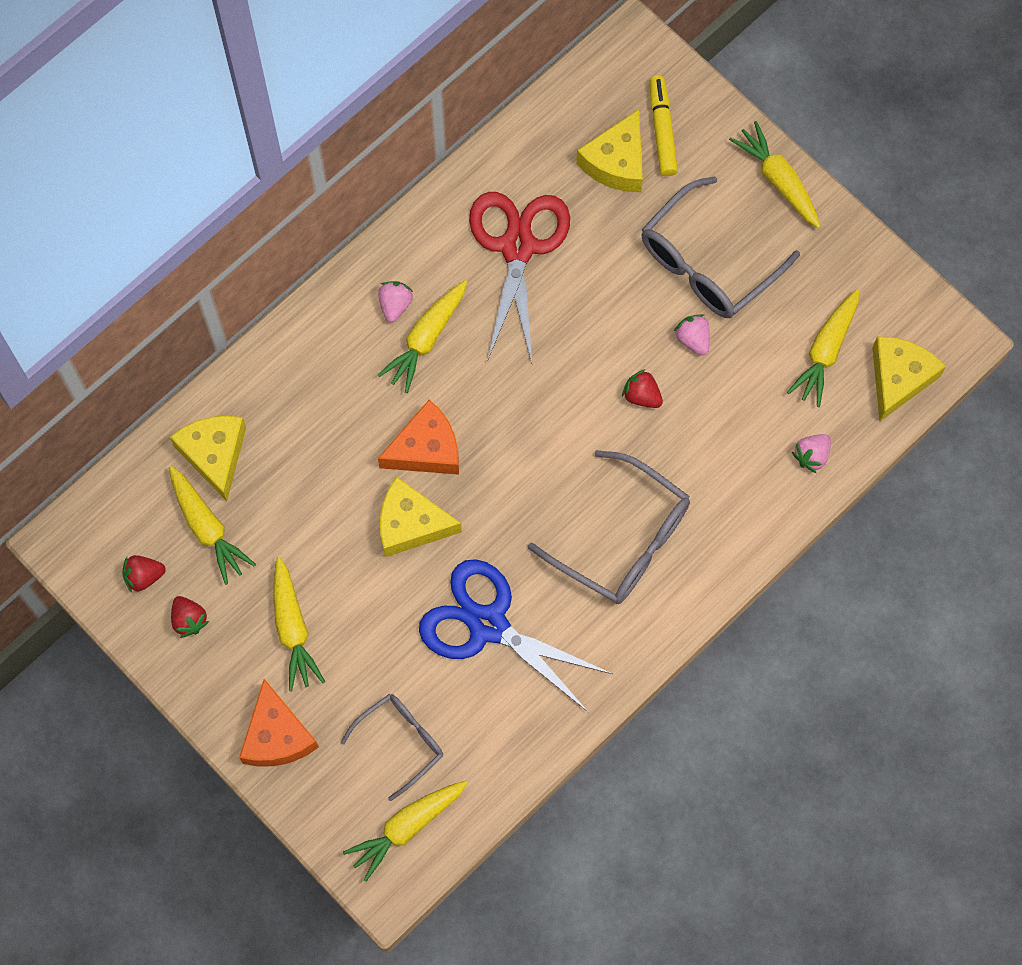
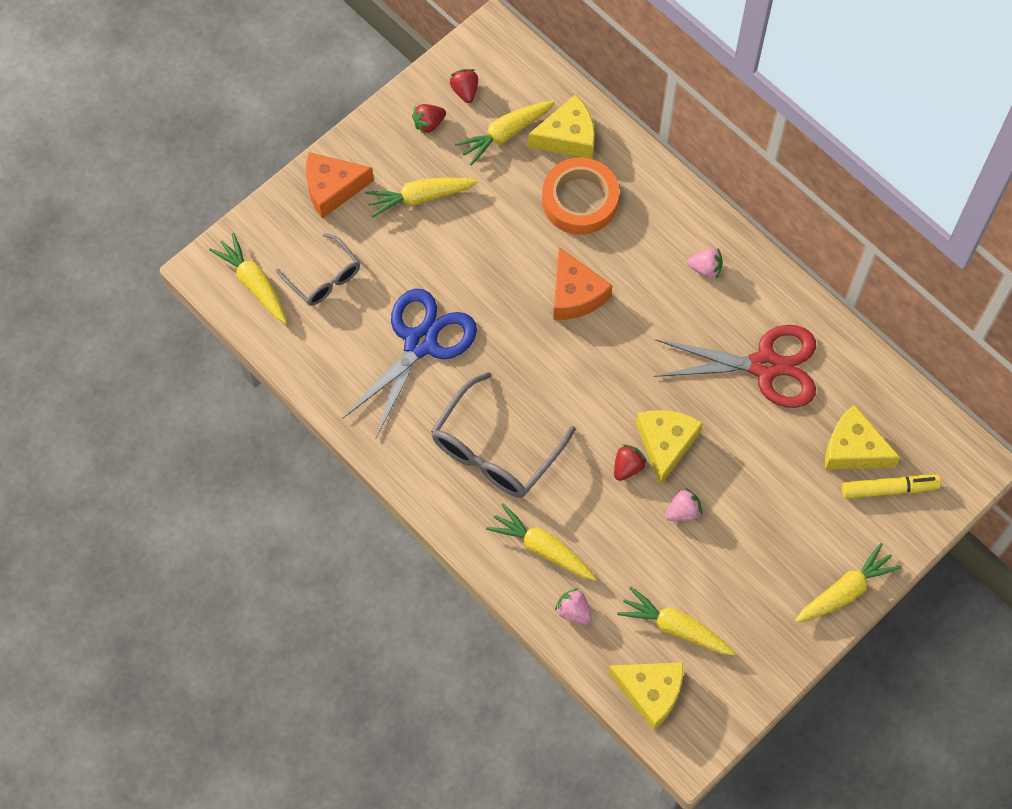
camera: 90 degrees right, 5 degrees down
yellow carrot [378,280,467,393] -> yellow carrot moved to [486,504,596,580]
yellow cheese [380,477,462,557] -> yellow cheese moved to [636,410,703,486]
grey glasses [641,176,800,318] -> none
none -> orange tape [542,157,619,235]

